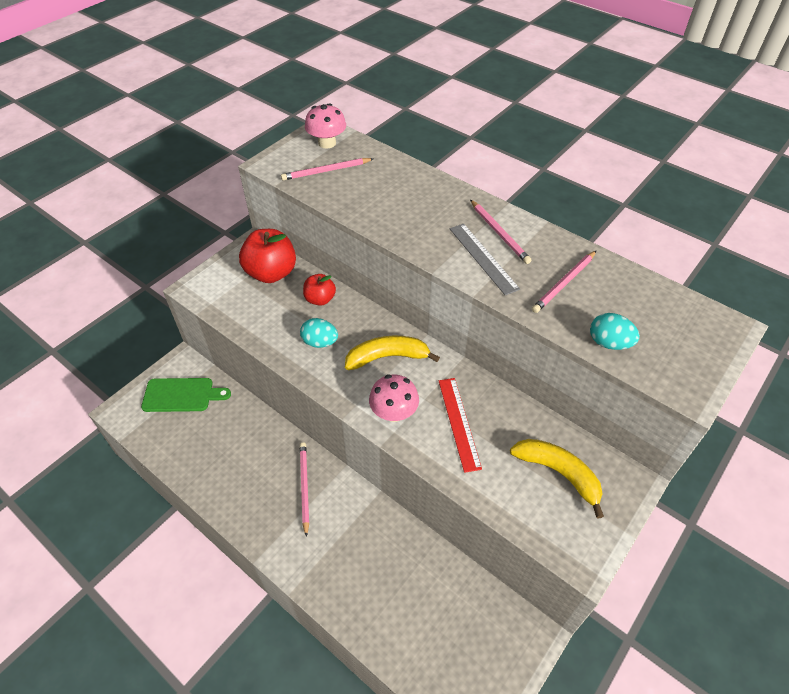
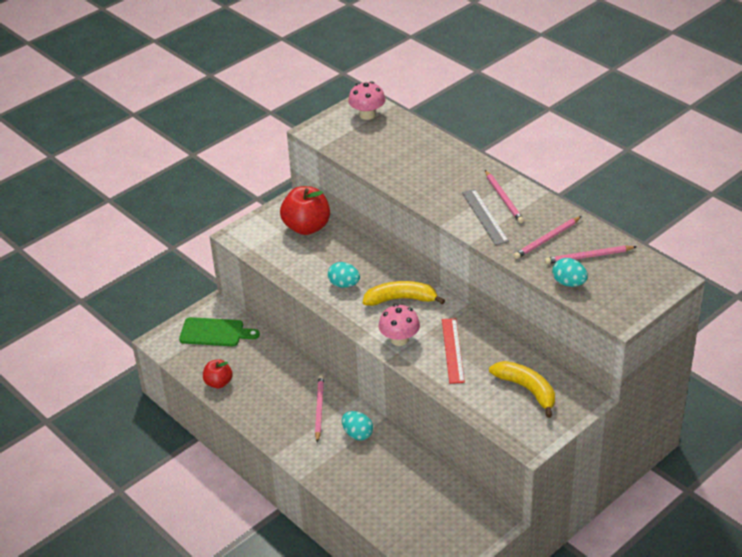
camera: 10 degrees right, 10 degrees down
pink pencil [281,158,373,181] -> pink pencil moved to [545,246,637,264]
red apple [303,274,336,306] -> red apple moved to [203,359,233,388]
none -> turquoise egg [342,411,373,440]

